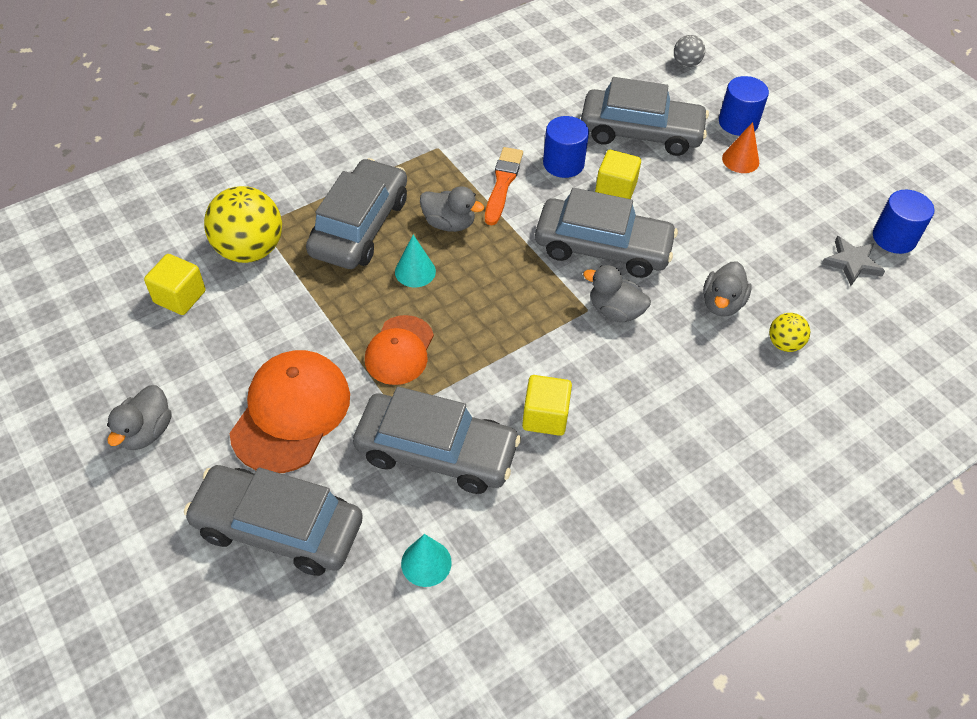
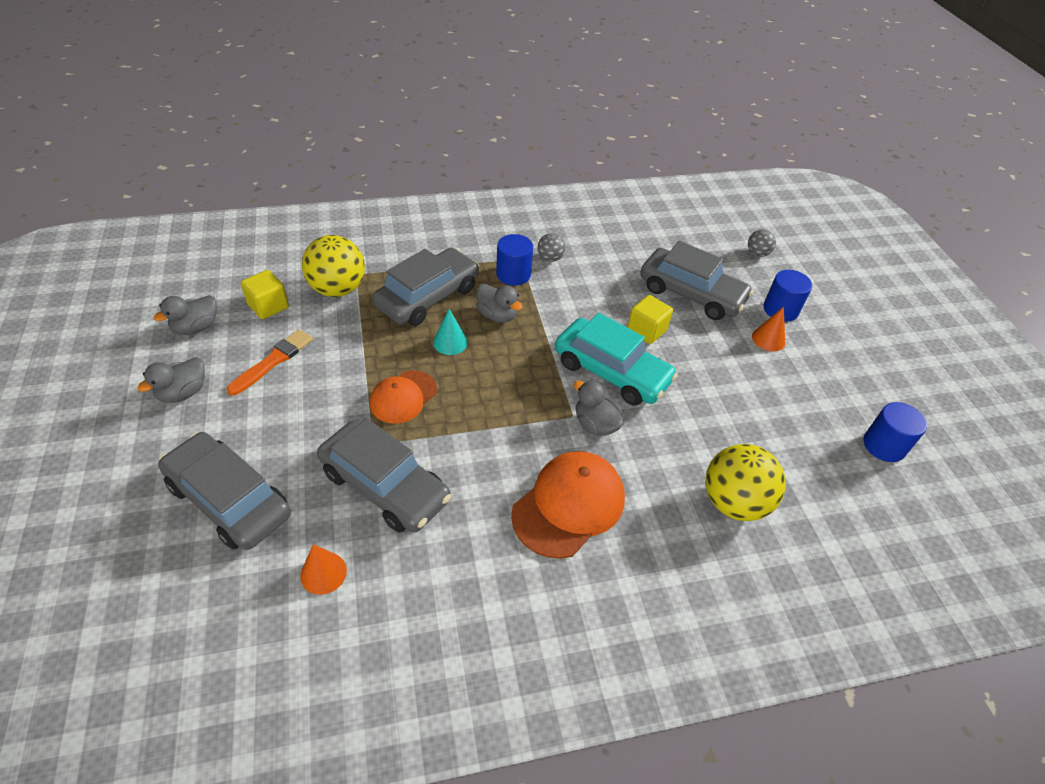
camera: 20 degrees right, 5 degrees down
orange cap [230,350,350,473] -> orange cap moved to [511,451,625,559]
turquoise cone [401,534,452,587] -> orange cone [300,544,347,595]
orange brush [485,147,523,225] -> orange brush moved to [227,329,313,396]
yellow cube [522,375,572,436] -> none
grey car [535,188,678,278] -> turquoise car [555,313,678,406]
blue cylinder [543,116,589,178] -> blue cylinder moved to [496,234,533,286]
grey duck [703,261,752,317] -> grey duck moved to [154,295,217,335]
yellow ball [769,313,810,352] -> yellow ball [705,444,786,521], size x2.01
grey star [822,236,885,286] -> none
none -> grey ball [538,233,565,262]

